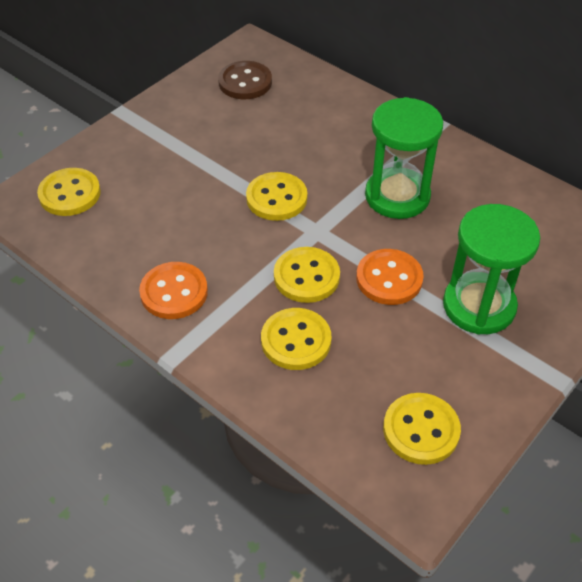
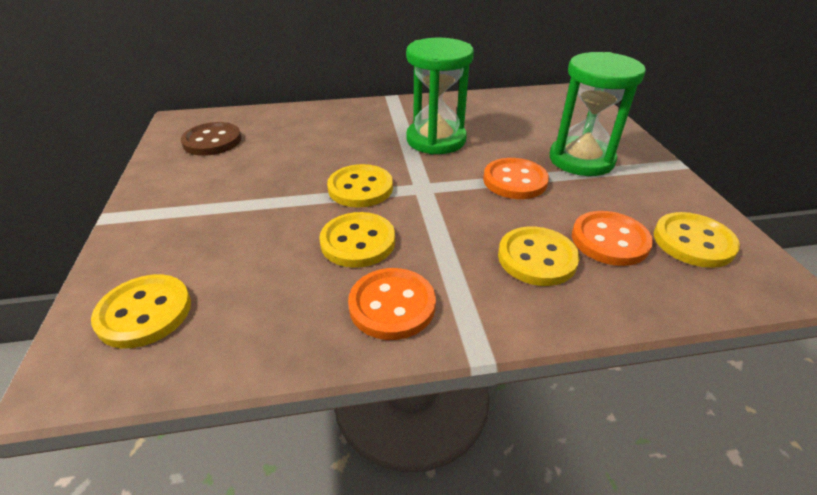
camera: 50 degrees left, 10 degrees down
yellow button [274,247,340,303] -> yellow button moved to [319,212,395,268]
none -> orange button [572,211,653,266]

